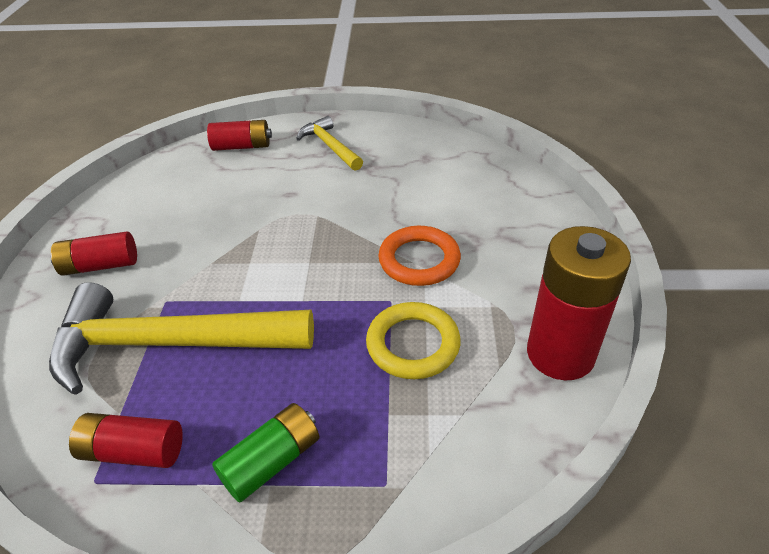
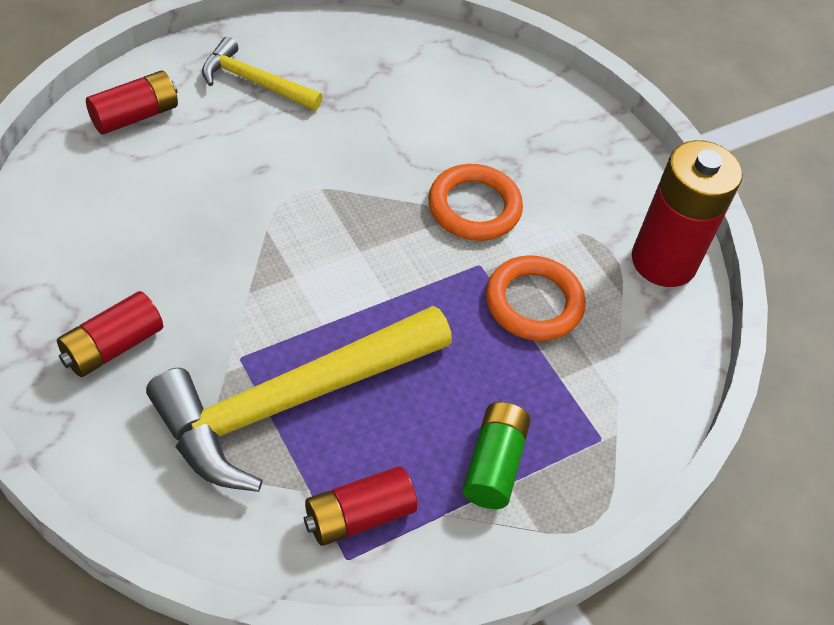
camera: 40 degrees left, 10 degrees up
yellow ring [366,302,461,379] -> orange ring [486,255,586,341]

